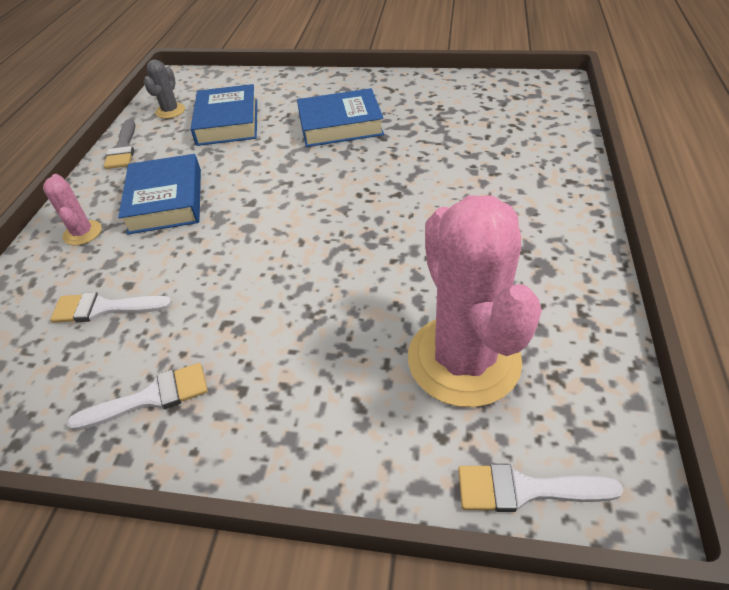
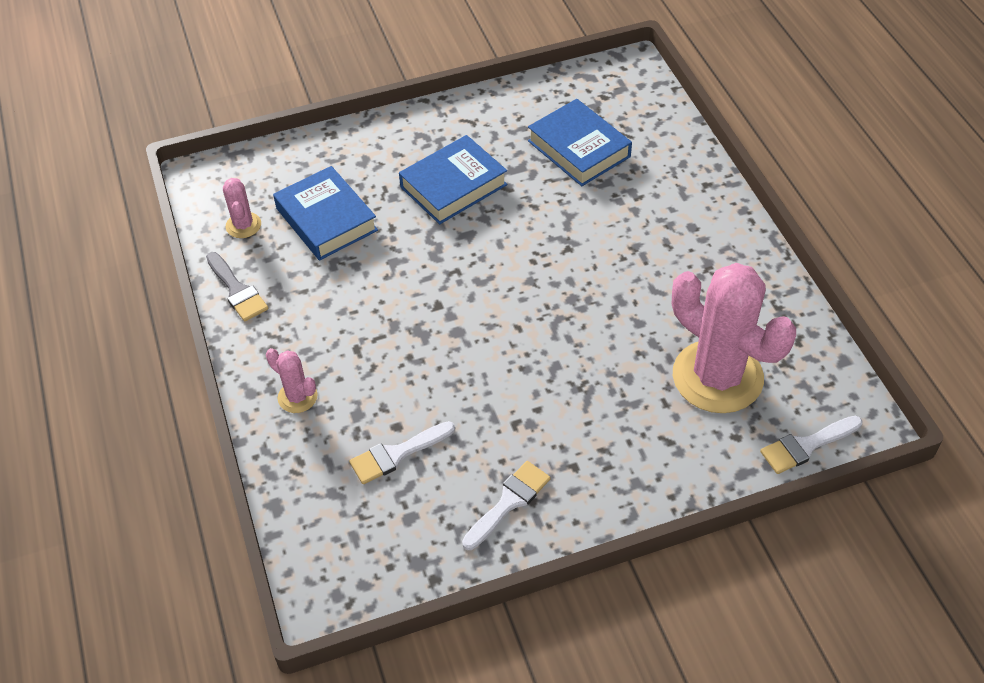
camera: 30 degrees left, 5 degrees up
blue book [118,154,201,235] -> blue book moved to [528,99,632,186]
grey cactus [144,60,185,119] -> pink cactus [223,178,261,238]

